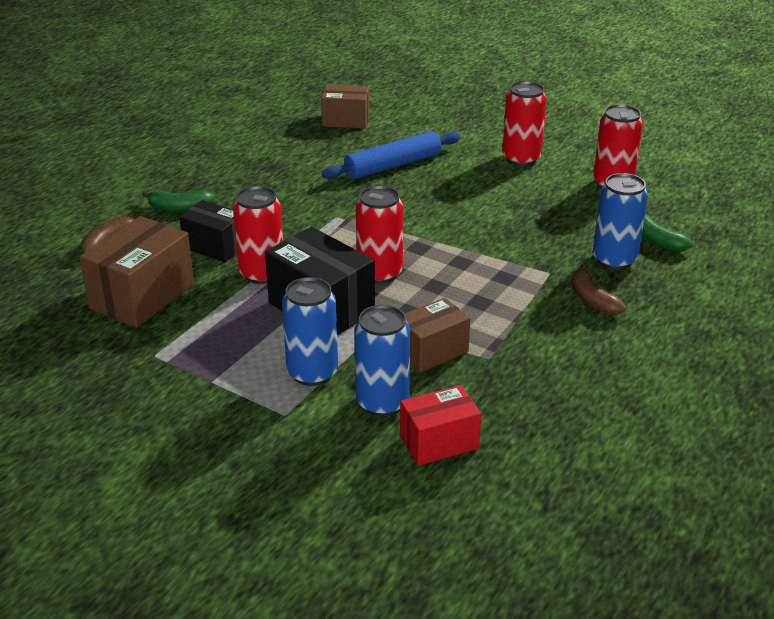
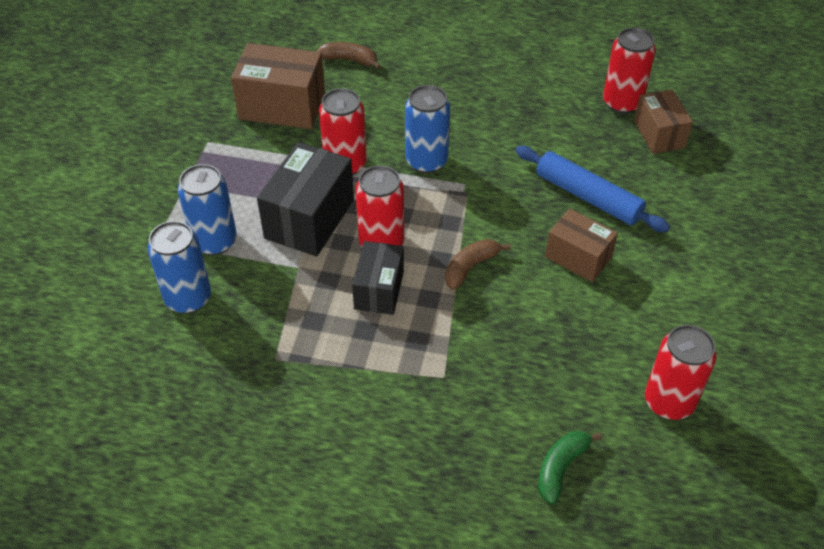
camera: 70 degrees right, 15 degrees up
green banana [142,190,215,212] -> none
black box [179,200,237,262] -> black box moved to [352,241,404,315]
red box [400,385,481,466] -> none
brown box [405,298,470,372] -> brown box moved to [545,208,618,282]
red can [502,81,547,166] -> red can moved to [603,28,656,114]
brown banana [571,264,626,315] -> brown banana moved to [445,239,511,290]
blue can [593,173,648,270] -> blue can moved to [405,85,450,173]

